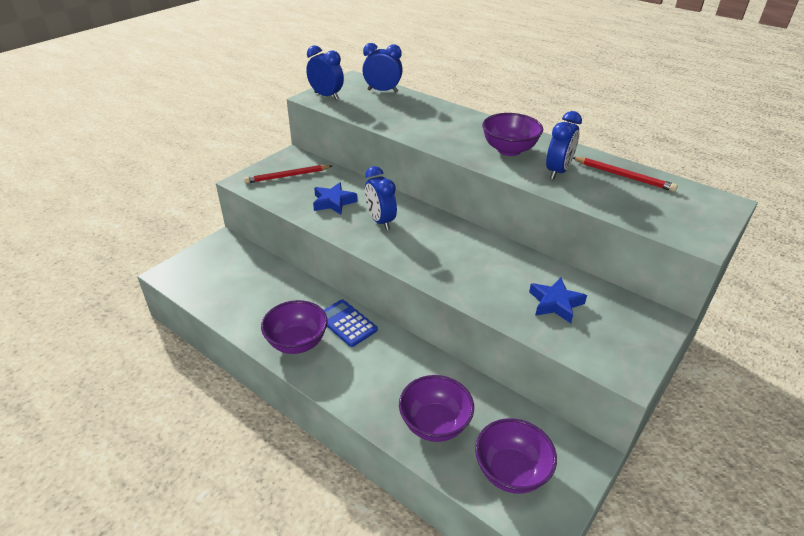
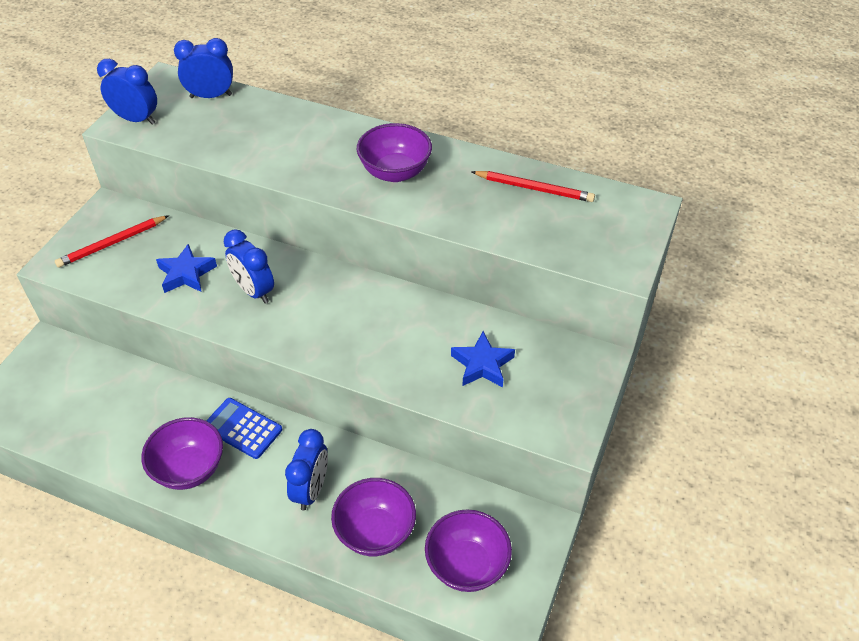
camera: 15 degrees left, 10 degrees up
blue clock [546,111,582,179] -> blue clock moved to [285,429,328,510]

